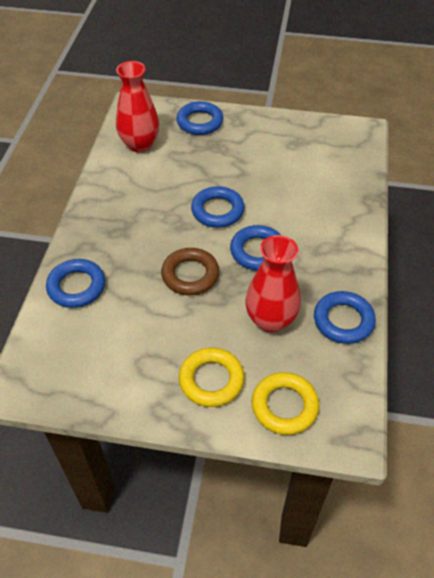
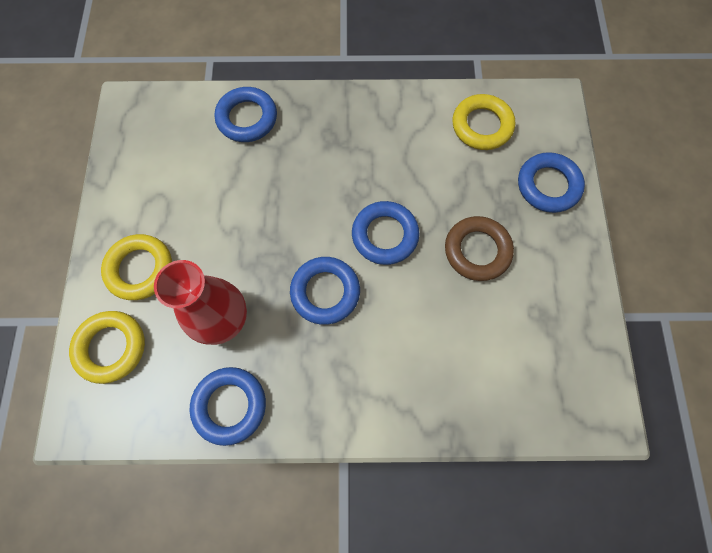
camera: 80 degrees right, 20 degrees up
red vase [116,61,159,152] -> yellow ring [453,94,515,150]
brown ring [161,248,219,295] -> brown ring moved to [445,216,514,281]

